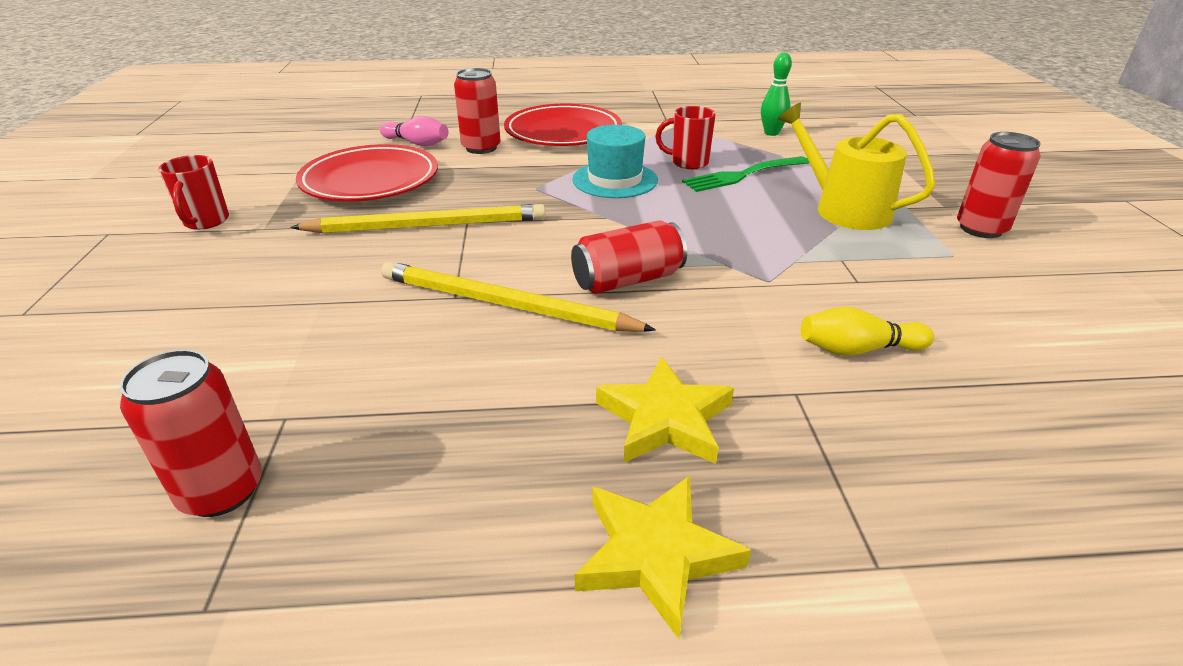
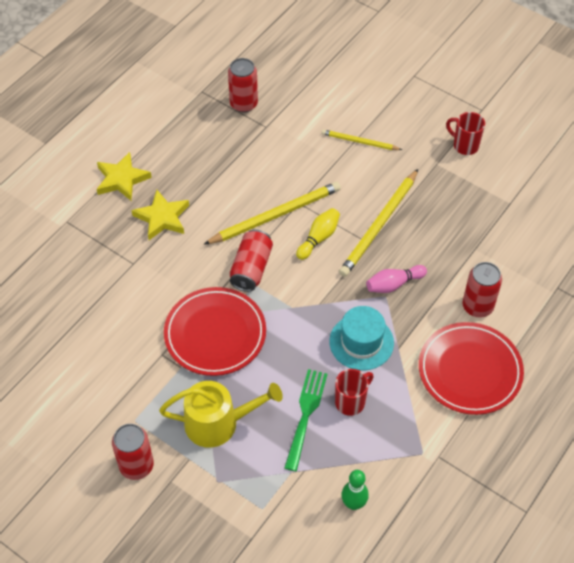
camera: 130 degrees right, 20 degrees up
red plate [296,144,438,201] -> red plate moved to [164,287,266,376]
pink bowling pin [380,116,448,146] -> pink bowling pin moved to [366,265,427,293]
yellow bowling pin [801,307,934,356] -> yellow bowling pin moved to [296,208,340,260]
none -> yellow pencil [321,129,402,150]

